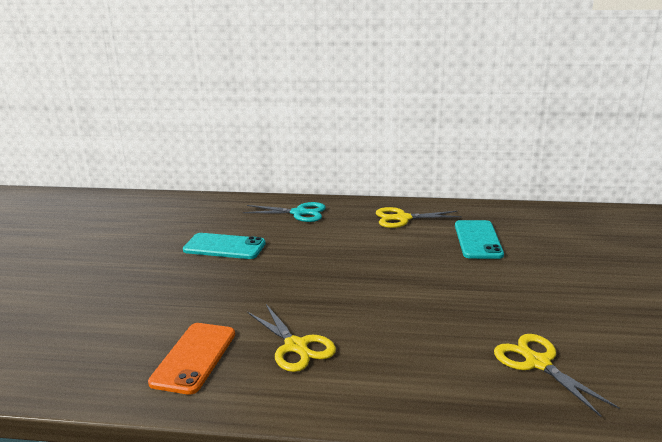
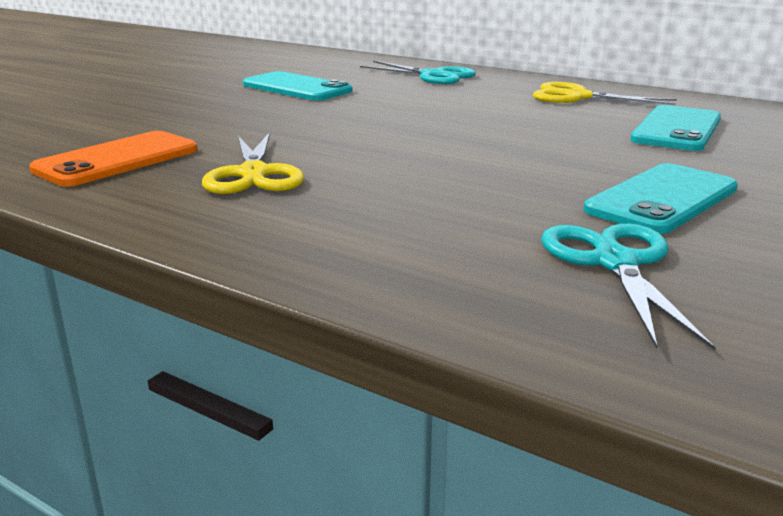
camera: 25 degrees right, 0 degrees up
yellow scissors [494,334,620,417] -> turquoise scissors [541,223,716,350]
none -> turquoise phone [584,163,738,234]

